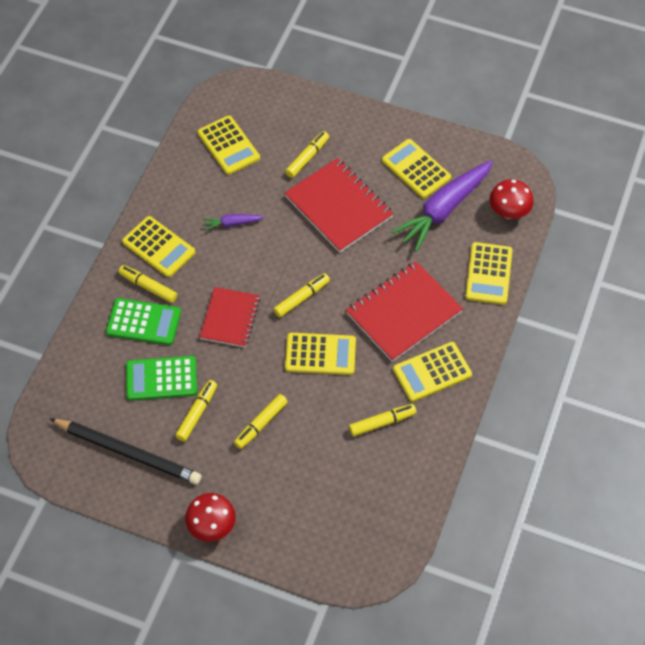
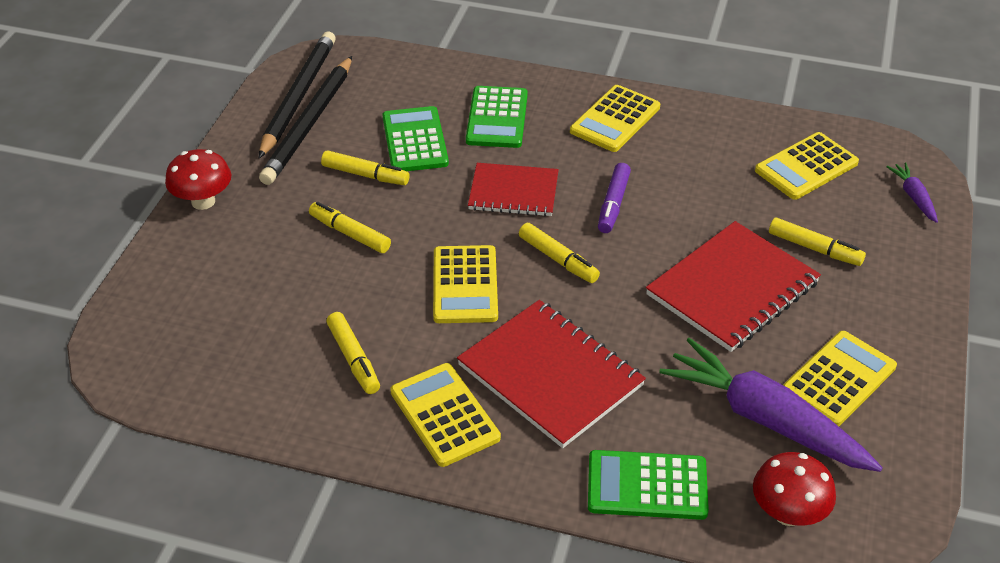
camera: 85 degrees right, 15 degrees down
yellow marker [119,265,177,303] -> none
purple carrot [203,214,264,231] -> purple carrot moved to [886,162,938,223]
yellow calculator [465,242,512,305] -> green calculator [588,450,709,520]
none -> black pencil [259,31,336,158]
none -> purple marker [598,163,631,233]

